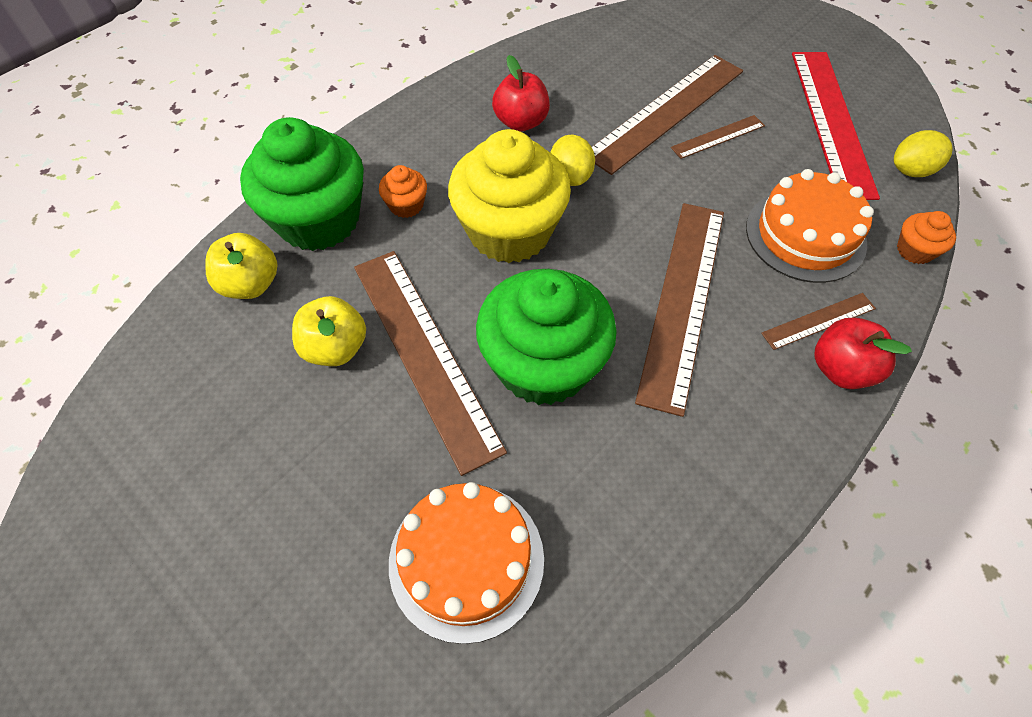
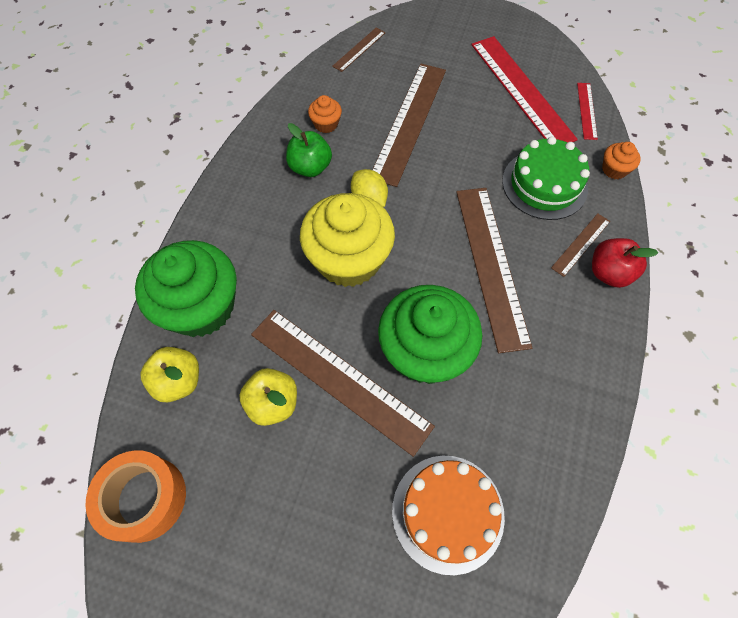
camera: 25 degrees left, 5 degrees up
orange cupcake [379,165,427,218] -> orange cupcake moved to [308,95,342,133]
red apple [492,55,550,132] -> green apple [286,123,332,177]
brown ruler [671,115,765,159] -> brown ruler moved to [332,28,386,72]
orange cake [746,169,874,283] -> green cake [502,136,590,220]
yellow lemon [894,130,953,177] -> red ruler [577,83,598,140]
none -> orange tape [86,450,186,543]

